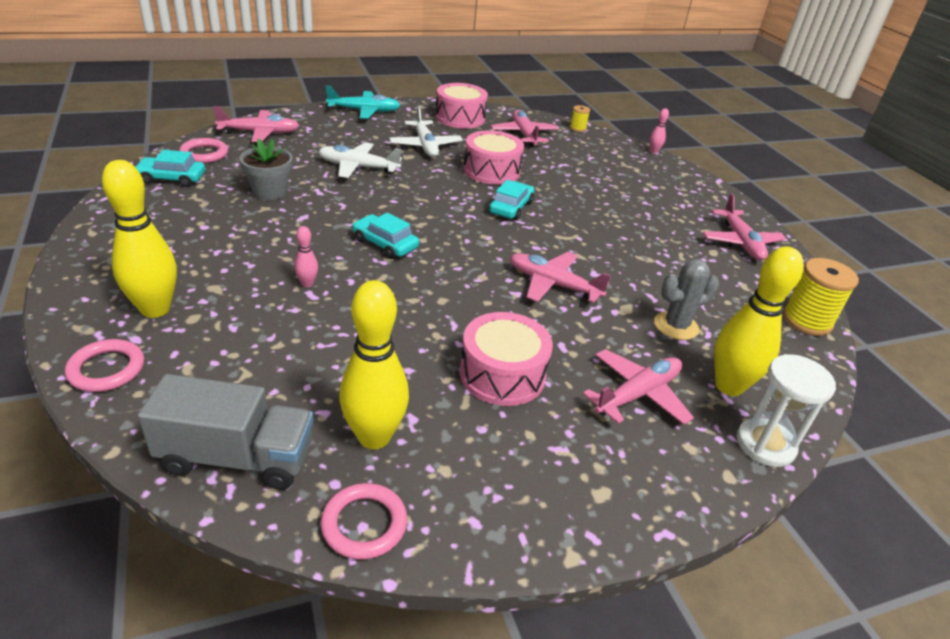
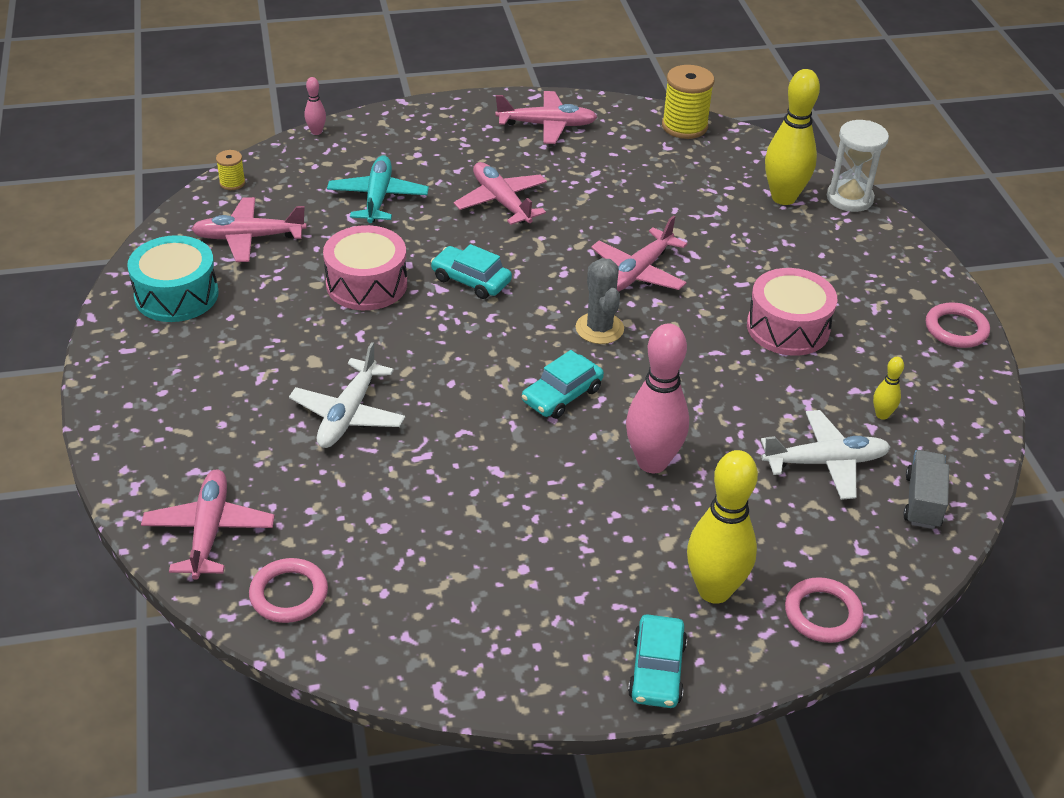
camera: 80 degrees left, 5 degrees up
turquoise car [135,150,205,187] -> turquoise car moved to [628,614,687,708]
grey truck [138,374,314,490] -> grey truck [903,450,949,529], size x0.62
grey flower pot [239,138,293,200] -> none
pink bowling pin [294,226,318,287] -> pink bowling pin [626,323,689,473], size x2.24
pink ring [321,483,407,559] -> pink ring moved to [926,302,990,348]
turquoise plane [325,85,401,119] -> turquoise plane moved to [327,155,429,223]
yellow bowling pin [339,280,409,449] -> yellow bowling pin [873,357,904,420], size x0.45
white plane [389,106,463,157] -> white plane moved to [761,410,890,500]
pink drum [436,83,488,129] -> turquoise drum [127,235,218,322]
pink plane [583,349,694,425] -> pink plane moved to [454,162,547,225]
grey cactus [654,259,719,340] -> grey cactus moved to [575,258,624,344]

